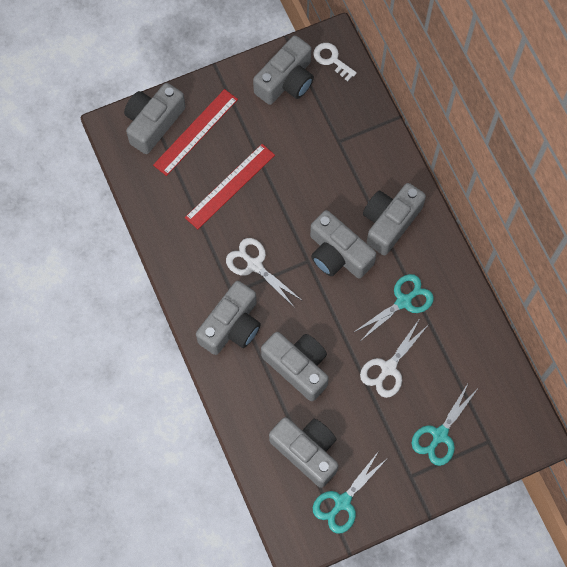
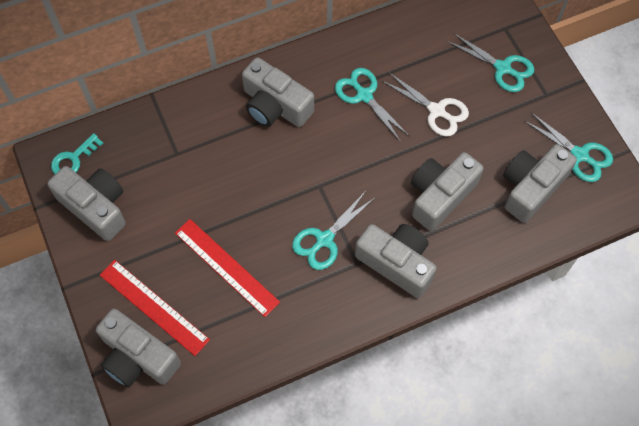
camera: 90 degrees left, 5 degrees down
white scissors [226,238,303,308] -> turquoise scissors [292,191,375,270]
grey camera [310,210,376,278] -> none
white key [313,43,357,81] -> turquoise key [51,133,103,174]

